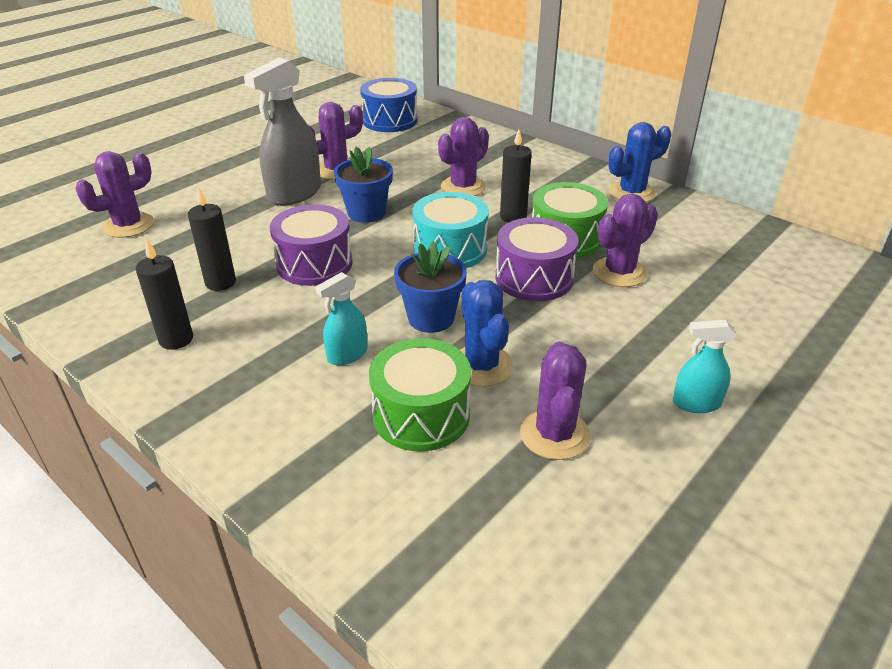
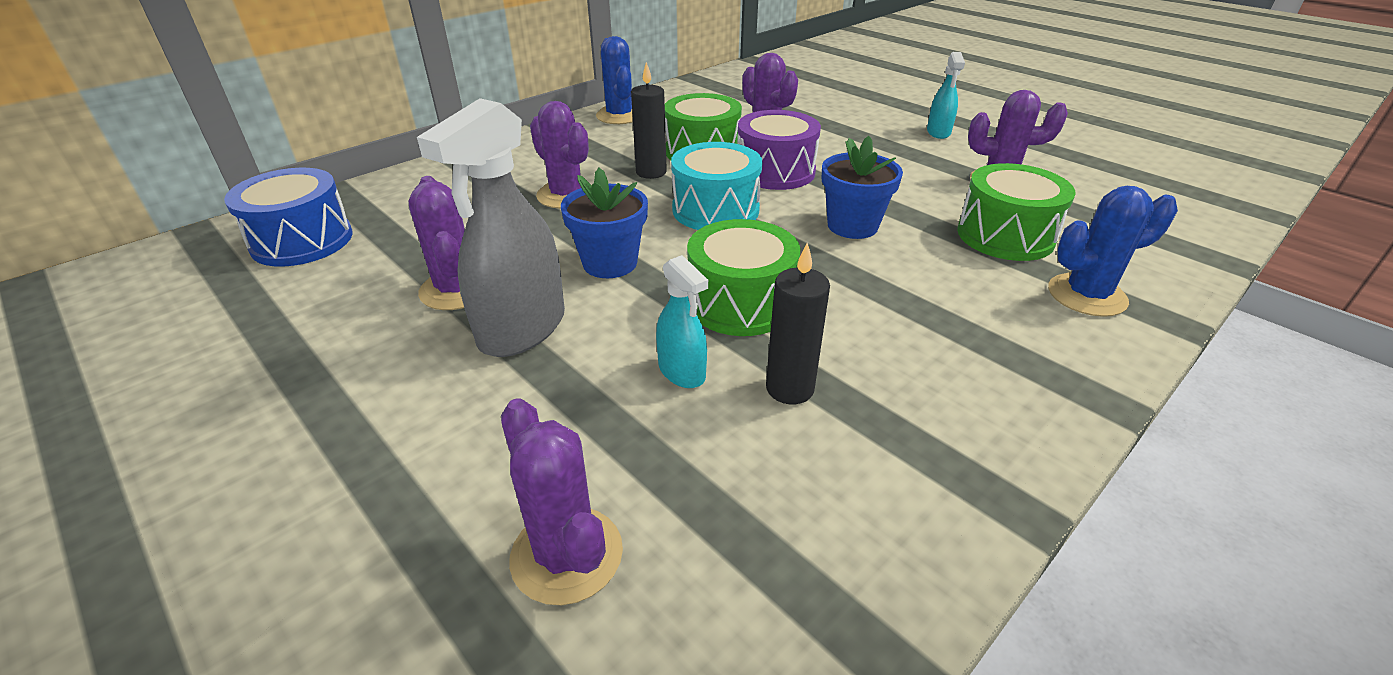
camera: 85 degrees left, 0 degrees up
black candle [135,239,193,350] -> none
grey spray bottle [244,58,321,206] -> grey spray bottle turned 75 degrees clockwise [417,98,565,357]
purple drum [270,204,353,286] -> green drum [687,219,800,336]
turquoise spray bottle [315,272,368,365] -> turquoise spray bottle moved to [656,255,708,388]
blue cactus [460,280,513,387] -> blue cactus moved to [1048,186,1178,317]

